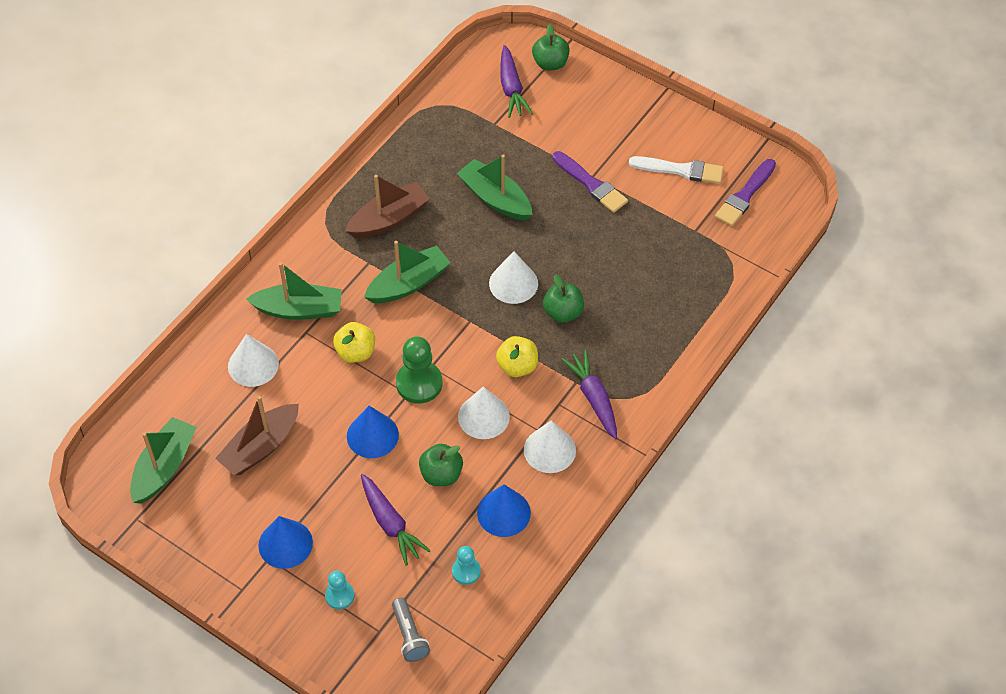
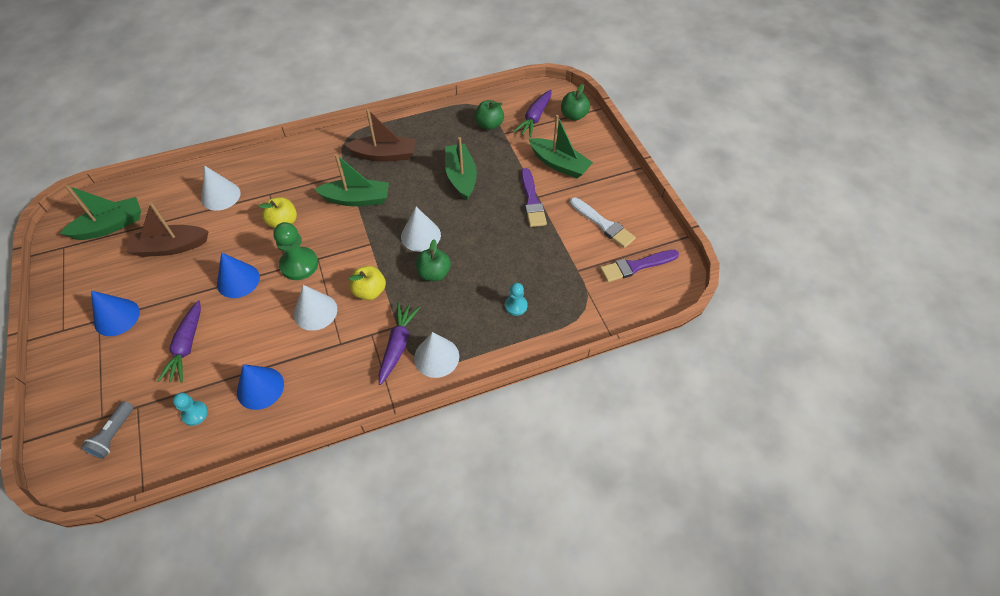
camera: 35 degrees right, 0 degrees up
green boat [246,262,342,320] -> green boat moved to [529,115,593,179]
turquoise pawn [325,571,354,609] -> turquoise pawn moved to [505,283,528,316]
green apple [419,444,463,486] -> green apple moved to [475,100,504,130]
white cone [524,420,576,473] -> white cone moved to [414,332,459,378]

